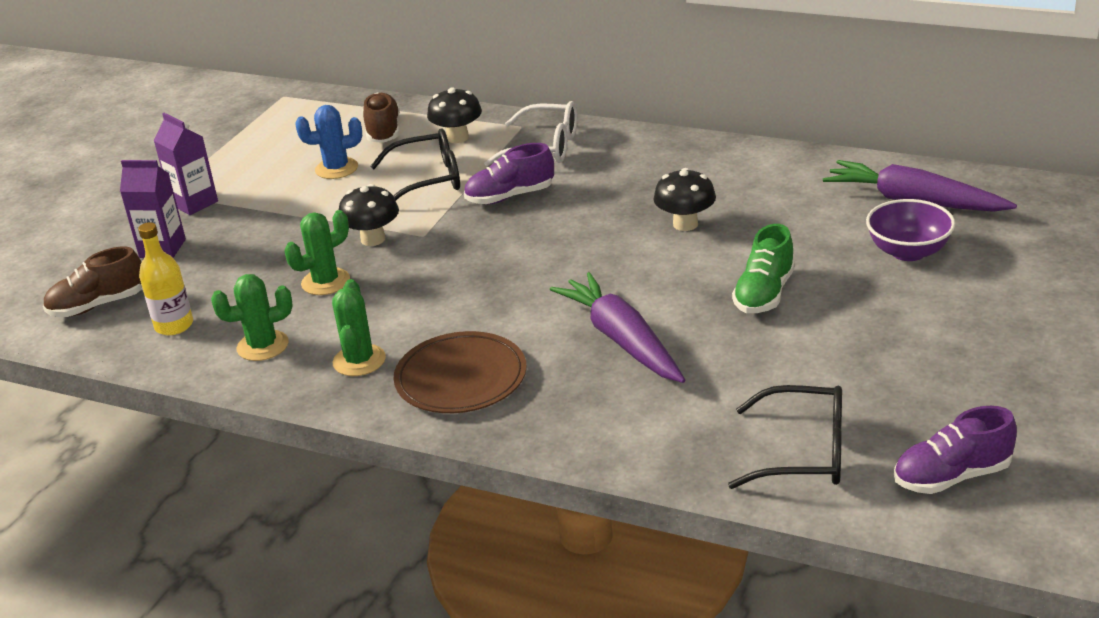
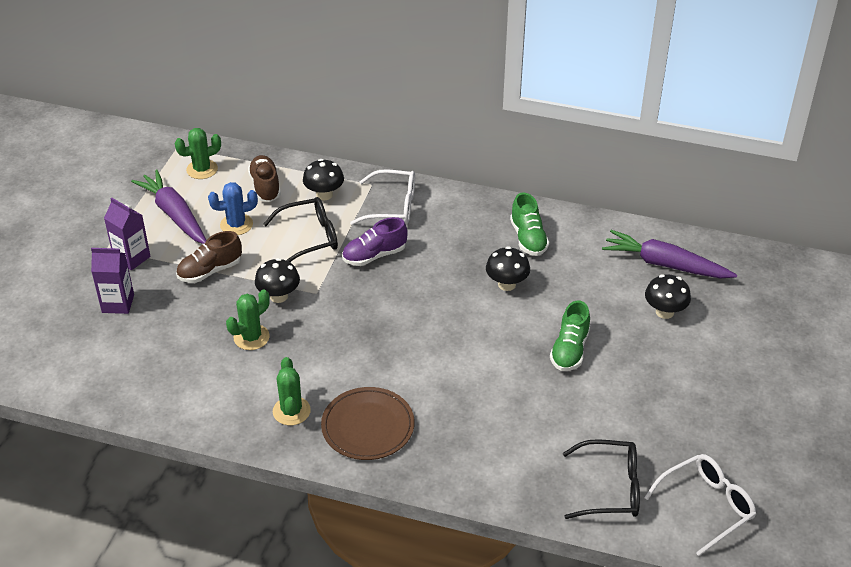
camera: 10 degrees left, 10 degrees up
brown shoe [43,246,142,317] -> brown shoe moved to [176,231,242,283]
yellow bottle [138,222,193,335] -> none
green cactus [211,274,293,361] -> green cactus moved to [175,128,221,179]
purple carrot [550,272,685,383] -> purple carrot moved to [131,170,206,244]
purple bowl [866,199,955,261] -> black mushroom [645,274,691,319]
purple shoe [894,406,1017,494] -> white glasses [644,454,756,556]
none -> green shoe [510,193,549,256]

